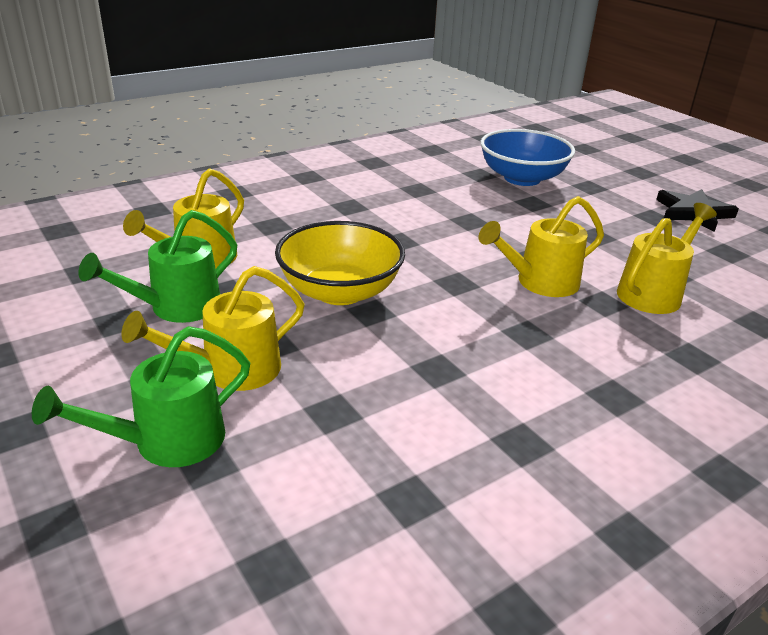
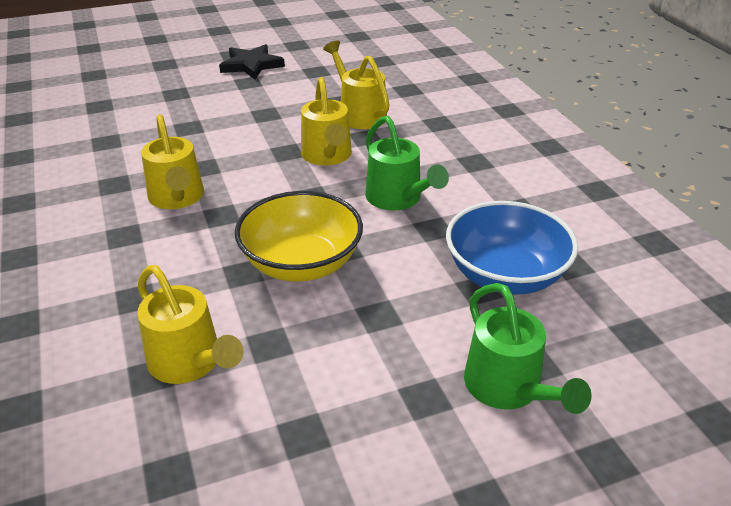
camera: 75 degrees left, 5 degrees up
green watering can [78,210,237,323] -> green watering can moved to [365,116,449,211]
yellow watering can [121,266,305,391] -> yellow watering can moved to [141,114,204,209]
blue bowl [480,129,575,186] -> blue bowl moved to [446,201,578,295]

